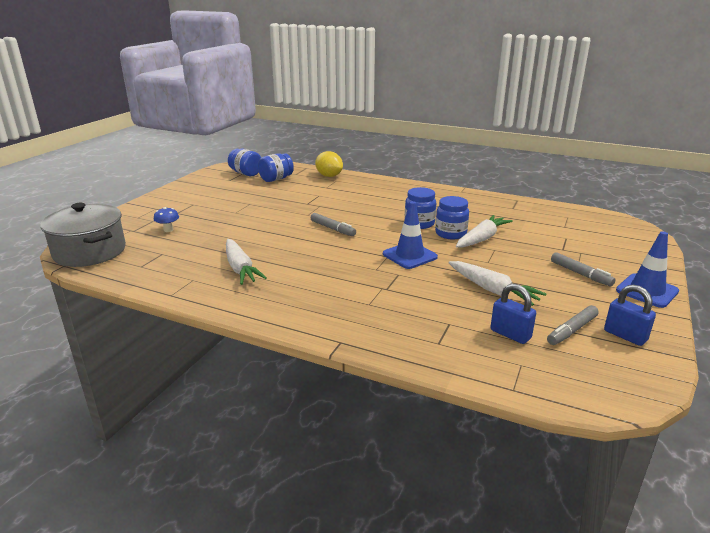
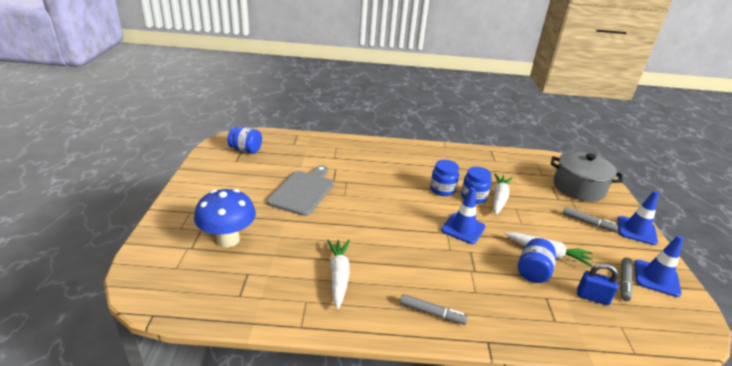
camera: 25 degrees left, 5 degrees up
grey pot [40,203,126,267] -> grey pot moved to [551,151,623,202]
blue mushroom [154,207,179,232] -> blue mushroom [194,189,256,247], size x2.31
white carrot [226,239,267,285] -> white carrot turned 135 degrees counterclockwise [327,240,350,309]
blue jar [258,153,294,182] -> blue jar moved to [518,238,556,283]
grey marker [311,213,356,236] -> grey marker moved to [400,294,468,325]
yellow lemon [315,151,343,177] -> none
blue padlock [604,285,656,346] -> blue traffic cone [634,236,684,297]
none -> grey cutting board [267,165,334,216]

